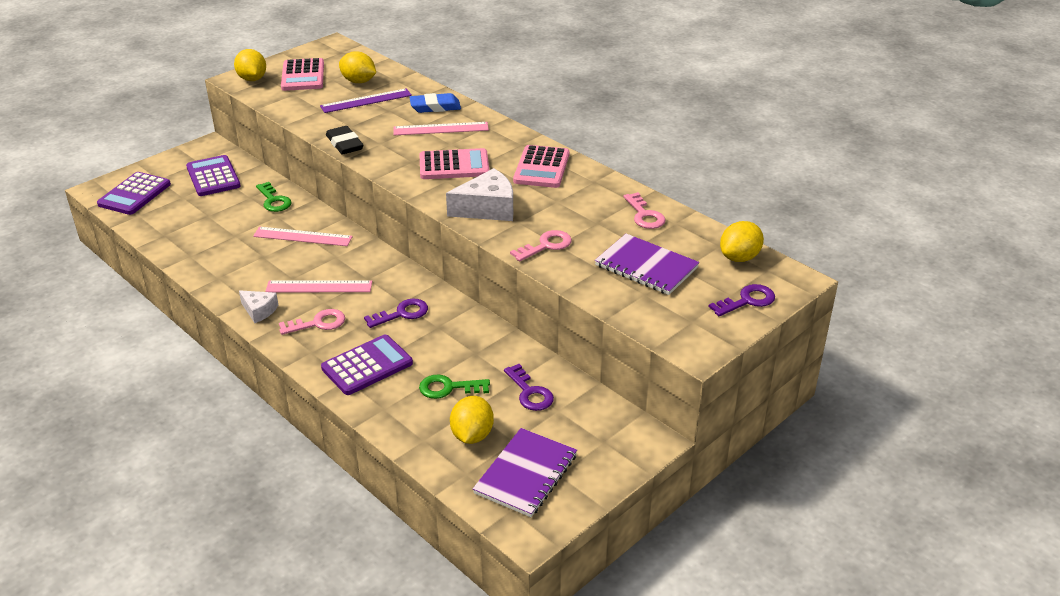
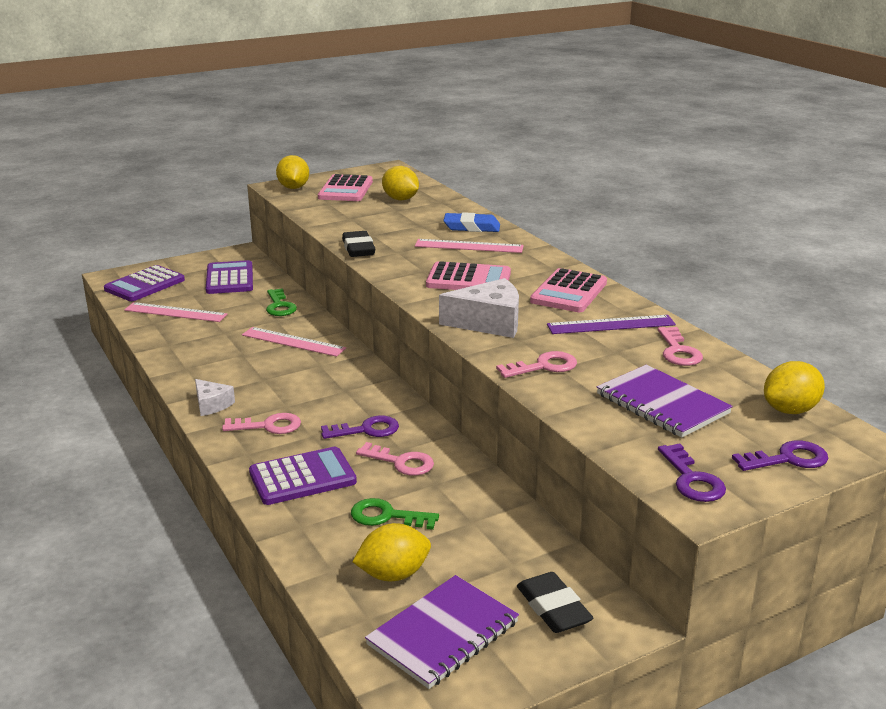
camera: 15 degrees right, 10 degrees down
pink ruler [265,280,372,292] -> pink ruler moved to [124,302,227,322]
purple ruler [320,88,412,113] -> purple ruler moved to [547,315,676,334]
yellow lemon [450,396,494,444] -> yellow lemon turned 45 degrees clockwise [352,523,431,581]
purple key [504,364,554,411] -> purple key moved to [658,443,726,502]
none -> pink key [356,442,434,476]
none -> black eraser [517,572,593,633]

